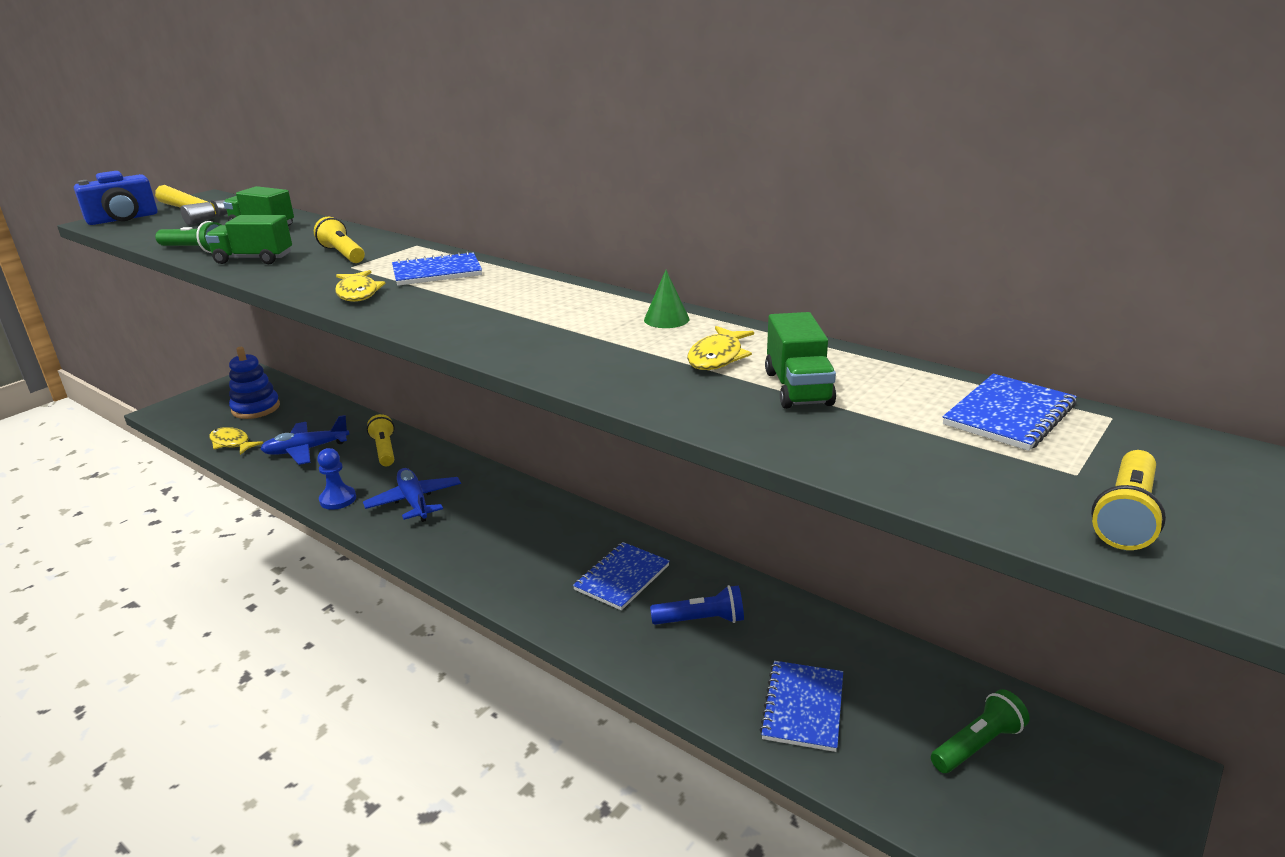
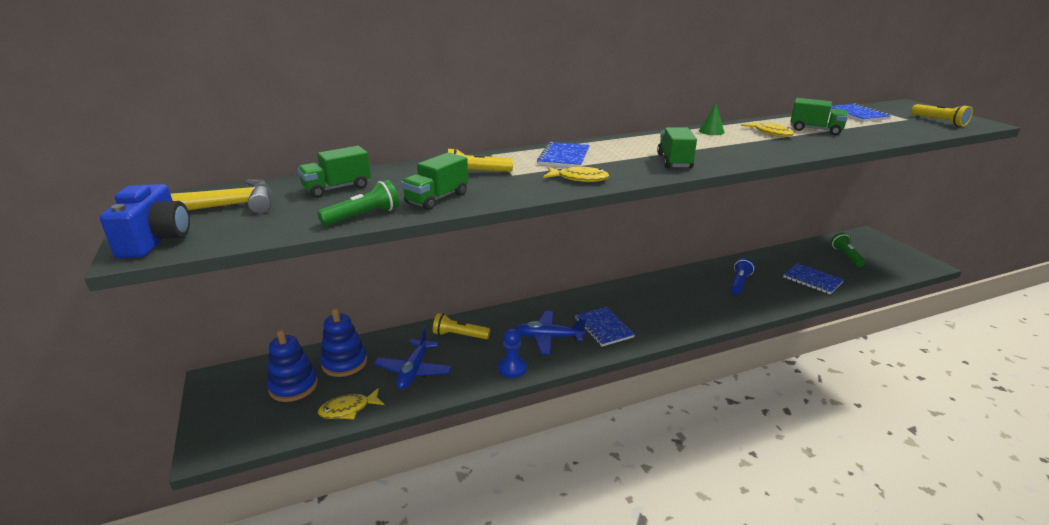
camera: 60 degrees left, 0 degrees up
blue notebook [573,542,670,611] -> blue notebook moved to [575,307,635,347]
none -> blue stacking toy [320,308,367,377]
none -> green truck [657,127,697,168]

